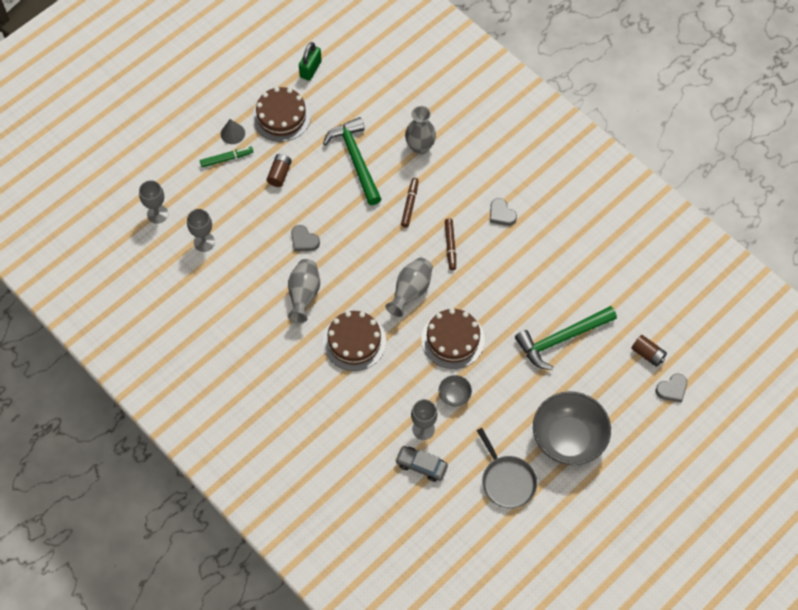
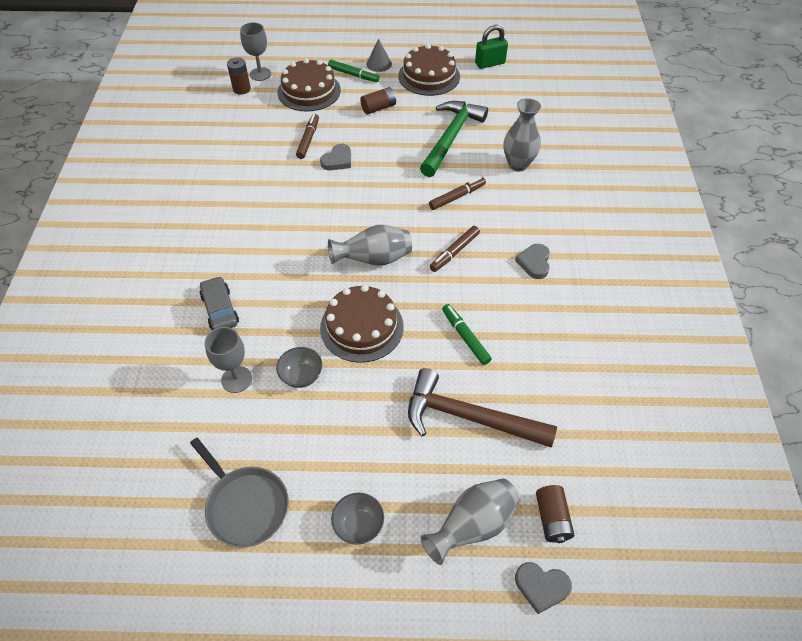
camera: 45 degrees right, 10 degrees down
grey goblet [187,209,215,252] -> none
grey vase [287,259,320,323] -> grey vase moved to [421,479,520,565]
grey heart [291,225,320,251] -> grey heart turned 135 degrees counterclockwise [320,144,351,170]
brown cake [323,311,386,371] -> brown cake moved to [278,58,341,112]
grey car [395,446,448,482] -> grey car moved to [200,276,239,330]
grey pan [477,428,537,509] -> grey pan turned 60 degrees counterclockwise [190,438,289,547]
green hammer [515,306,617,370] -> brown hammer [408,368,557,447]
grey bowl [533,391,611,465] -> grey bowl [331,493,384,545], size x0.44
none -> brown battery [227,57,251,95]
none -> brown marker [296,114,319,159]
none -> green marker [442,304,492,365]

